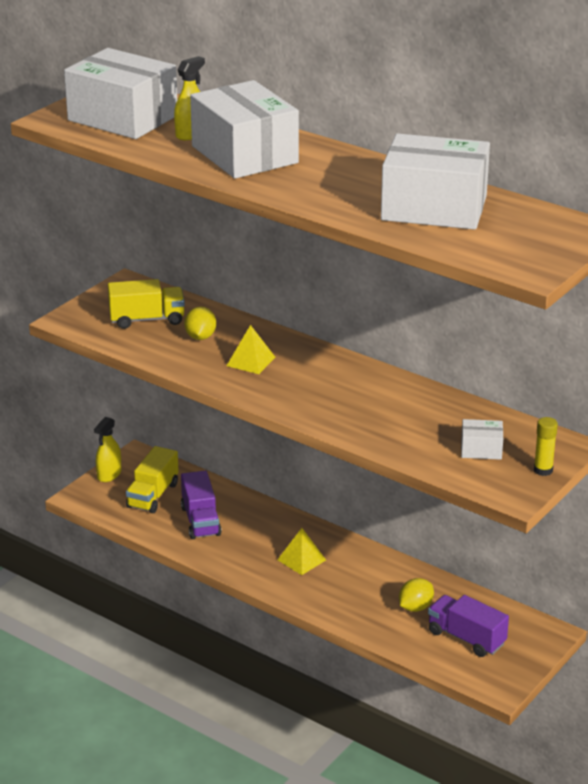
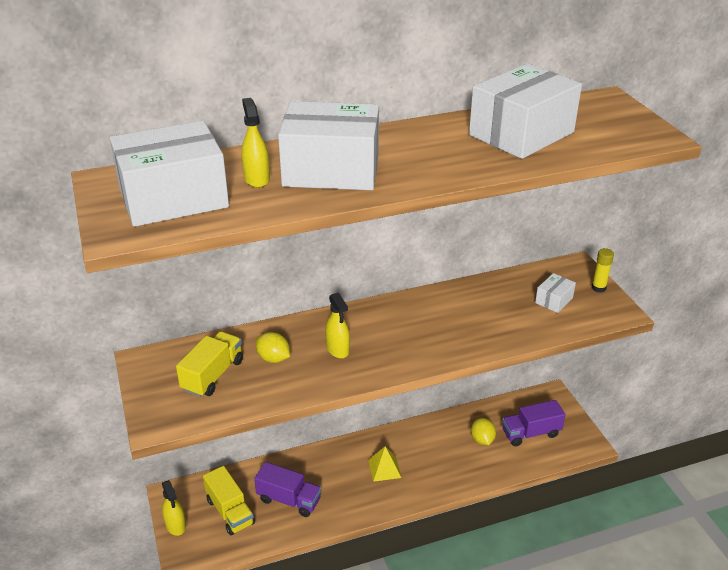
camera: 55 degrees left, 5 degrees up
yellow pyramid [227,325,275,374] -> yellow spray bottle [325,292,350,358]

